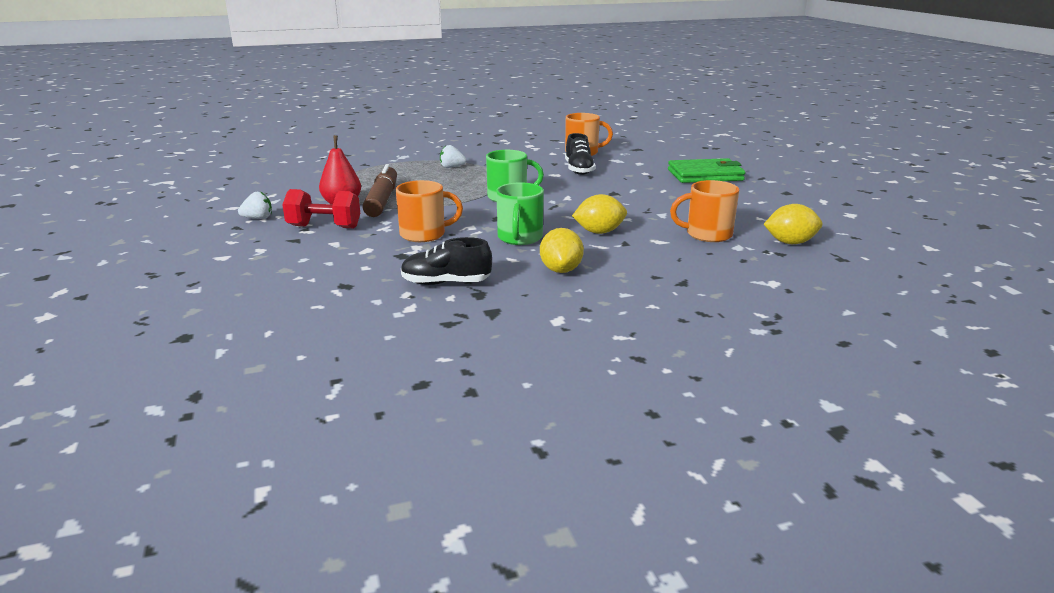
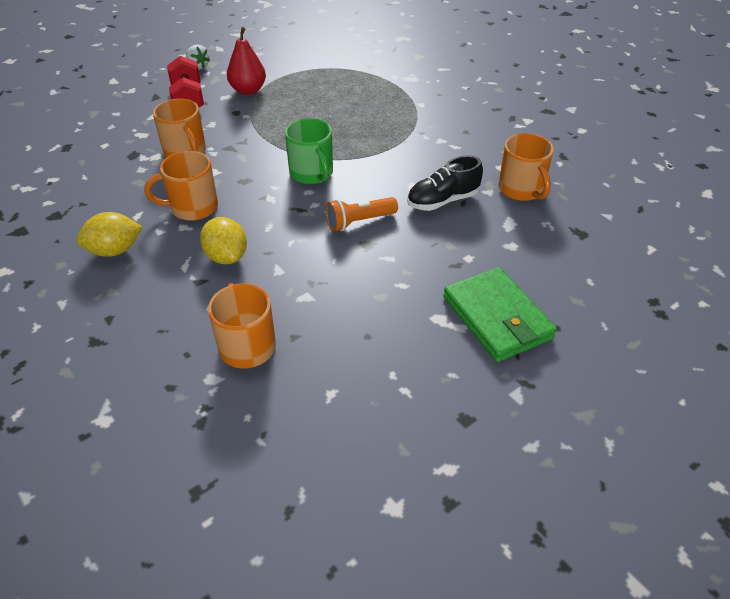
camera: 70 degrees right, 20 degrees up
brown marker [362,164,397,217] -> none
black shoe [401,237,492,285] -> none
white strawberry [440,145,466,168] -> none
green mug [496,182,544,245] -> orange mug [145,151,218,221]
yellow lemon [764,204,822,244] -> none
none -> orange flashlight [326,197,398,231]

